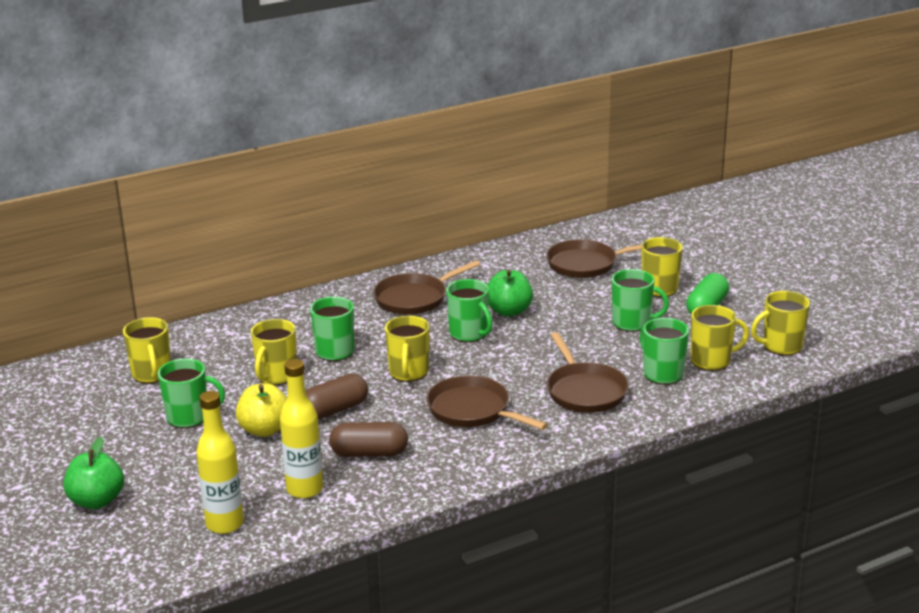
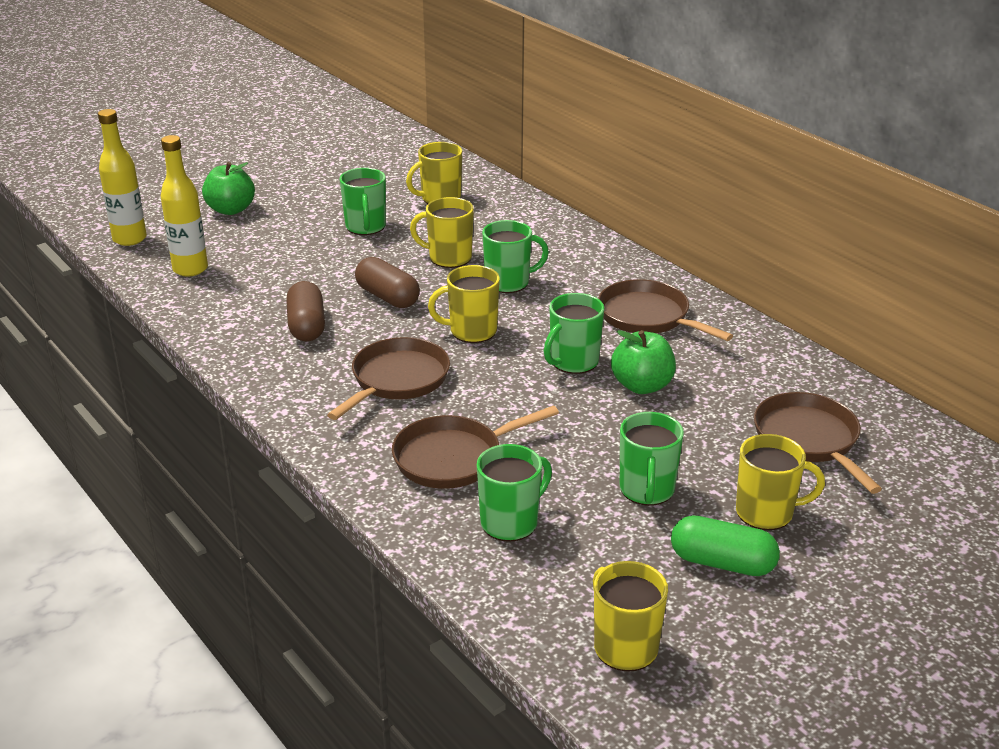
camera: 80 degrees right, 5 degrees up
yellow apple [236,383,287,437] -> none
yellow bottle [280,359,323,498] -> yellow bottle moved to [98,109,147,246]
yellow mug [691,305,749,371] -> none

